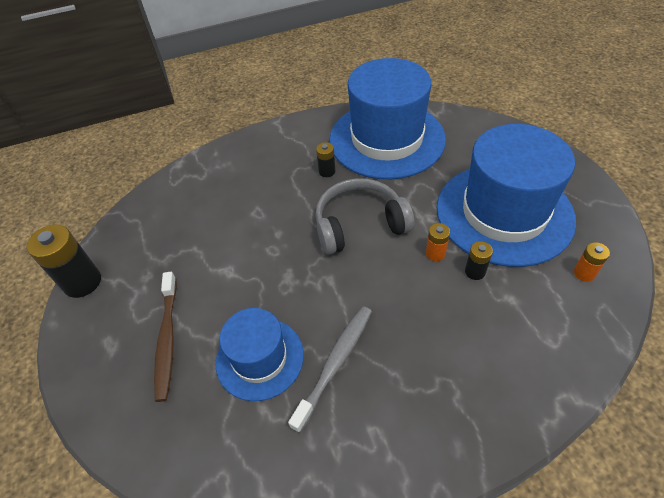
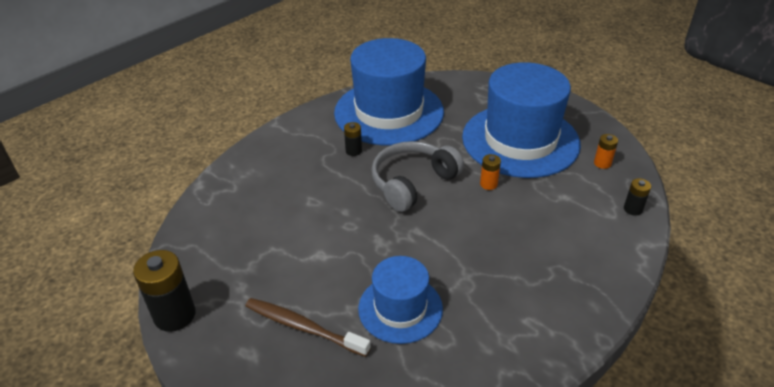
camera: 30 degrees left, 10 degrees down
brown toothbrush [154,272,177,402] -> brown toothbrush turned 150 degrees clockwise [245,298,371,357]
grey toothbrush [288,306,372,433] -> none
black battery [465,241,493,280] -> black battery moved to [624,178,651,216]

